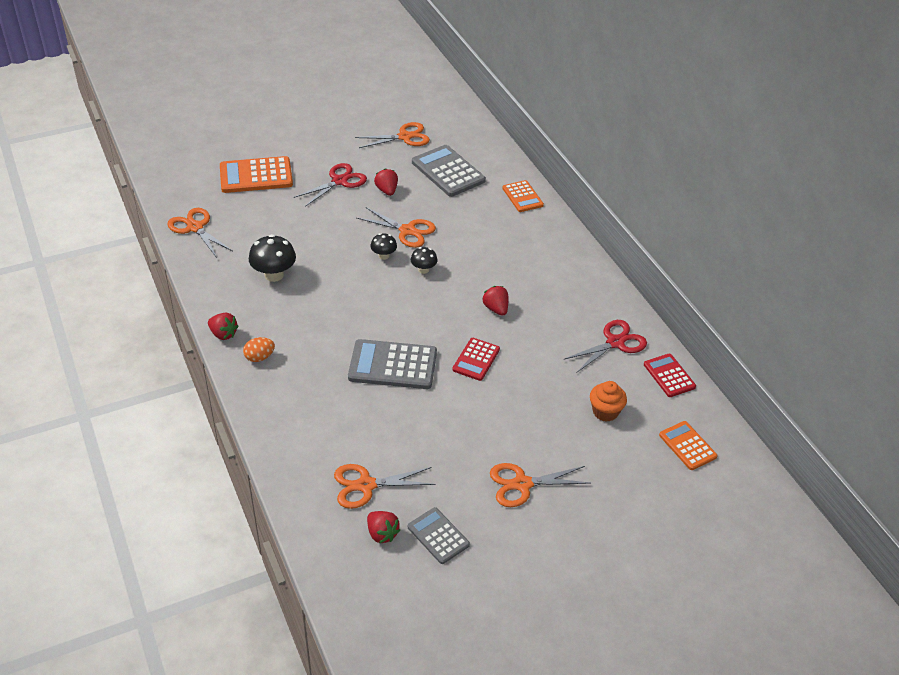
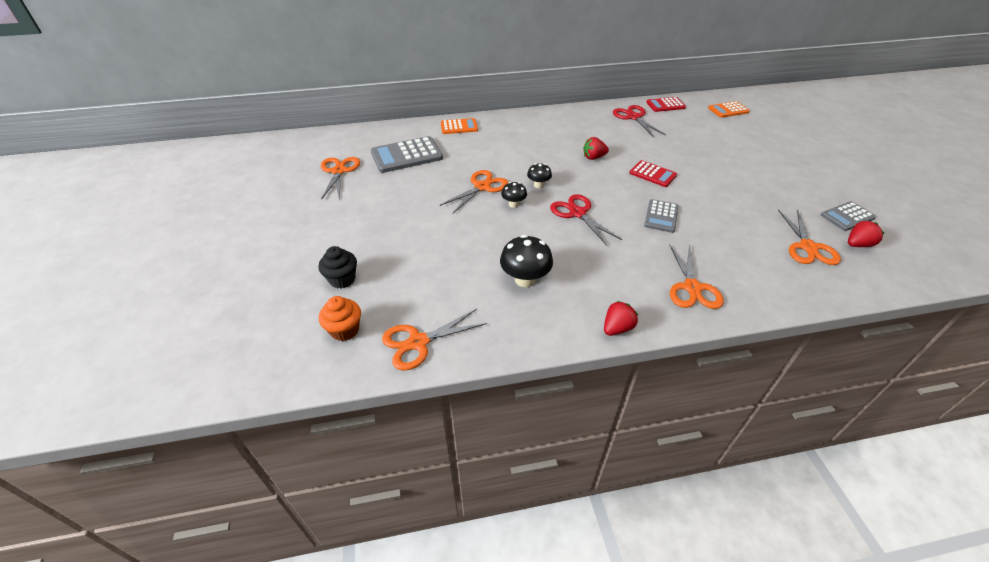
camera: 75 degrees left, 0 degrees up
orange calculator [220,156,293,193] -> black cupcake [318,246,357,288]
orange egg [243,337,275,362] -> none
red scissors [294,163,367,207] -> red scissors moved to [550,194,622,245]
grey calculator [348,339,437,389] -> grey calculator [644,199,679,233], size x0.60
red strawberry [374,168,398,196] -> none
orange scissors [490,463,590,507] -> orange scissors moved to [669,244,724,309]
orange cupcake [590,381,627,422] -> orange cupcake moved to [319,296,361,341]

